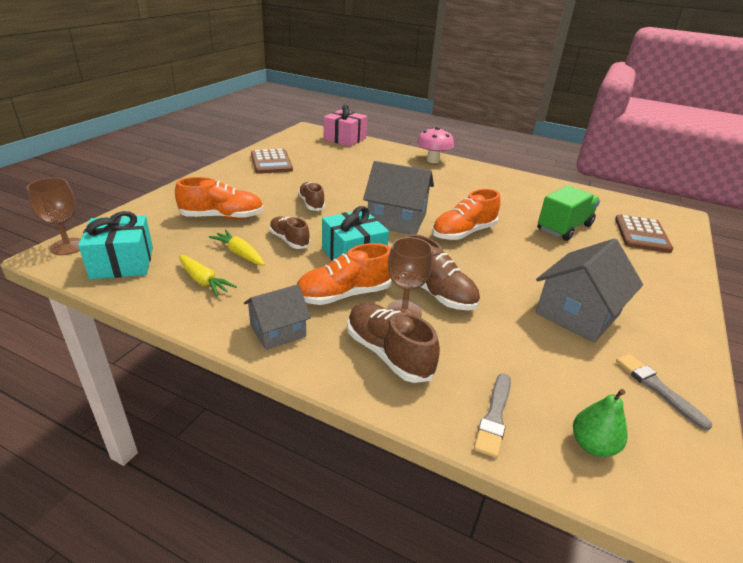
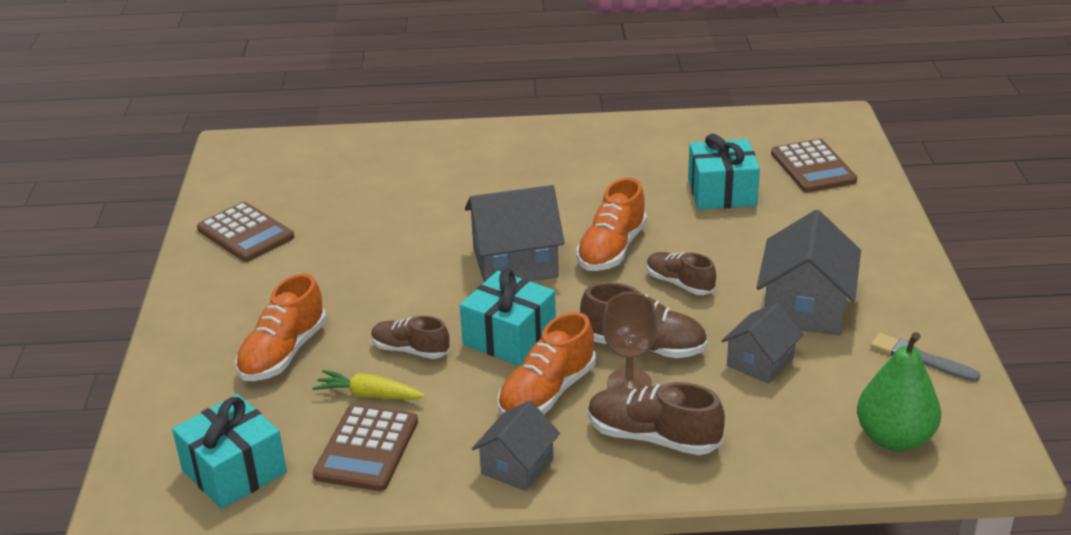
camera: 25 degrees left, 0 degrees up
brown goblet [26,178,81,255] -> none
orange shoe [175,177,264,219] -> orange shoe turned 150 degrees clockwise [235,273,326,381]
yellow carrot [179,255,237,297] -> brown calculator [313,404,418,491]
brown shoe [298,182,325,211] -> brown shoe moved to [647,252,716,295]
pink gift [323,105,367,147] -> none
pink mushroom [417,127,454,163] -> none
grey brush [474,373,511,458] -> none
green truck [538,185,600,241] -> turquoise gift [688,134,760,210]
green pear [573,389,628,457] -> green pear [857,332,941,451], size x1.60
none -> grey house [722,302,803,384]

